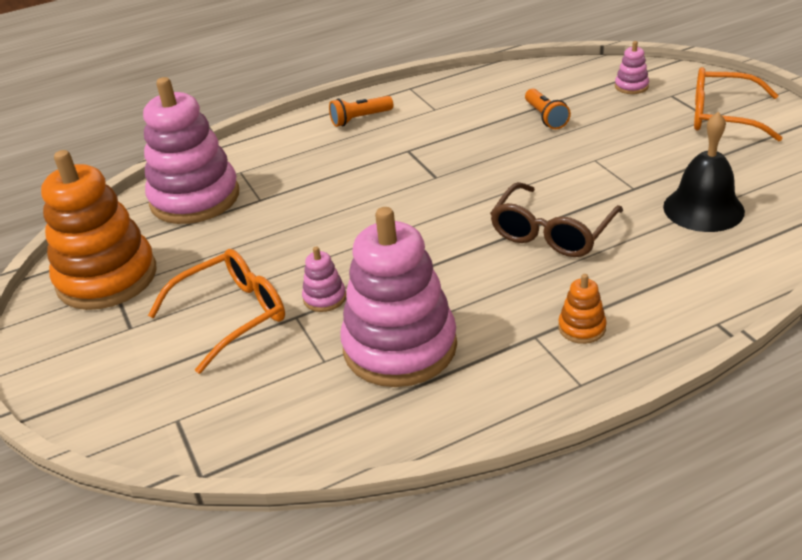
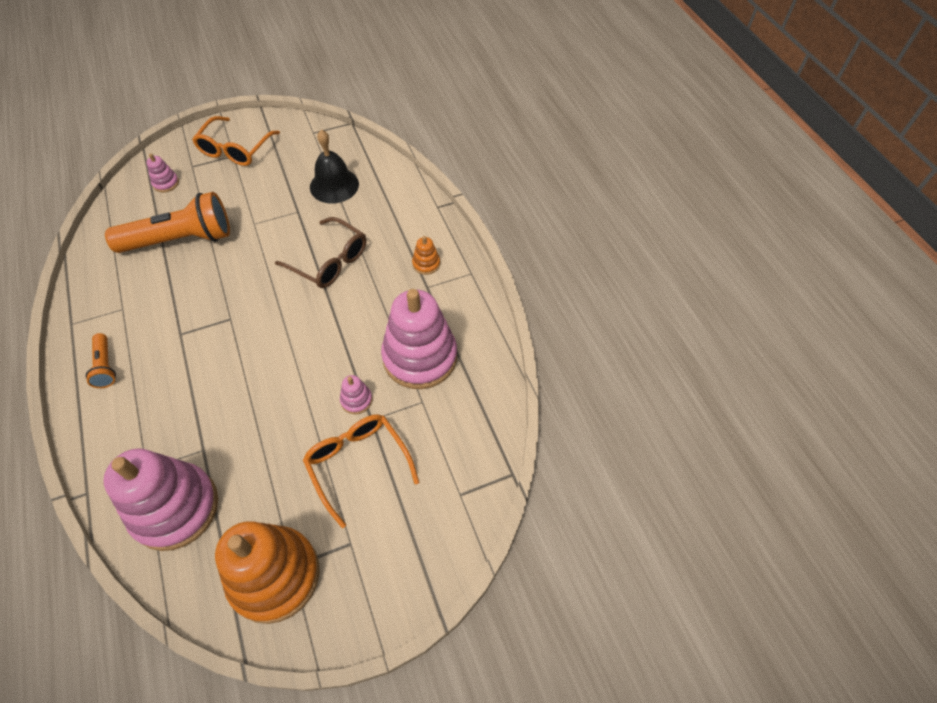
camera: 90 degrees left, 20 degrees up
orange flashlight [525,89,571,129] -> orange flashlight [105,192,230,253], size x2.13

